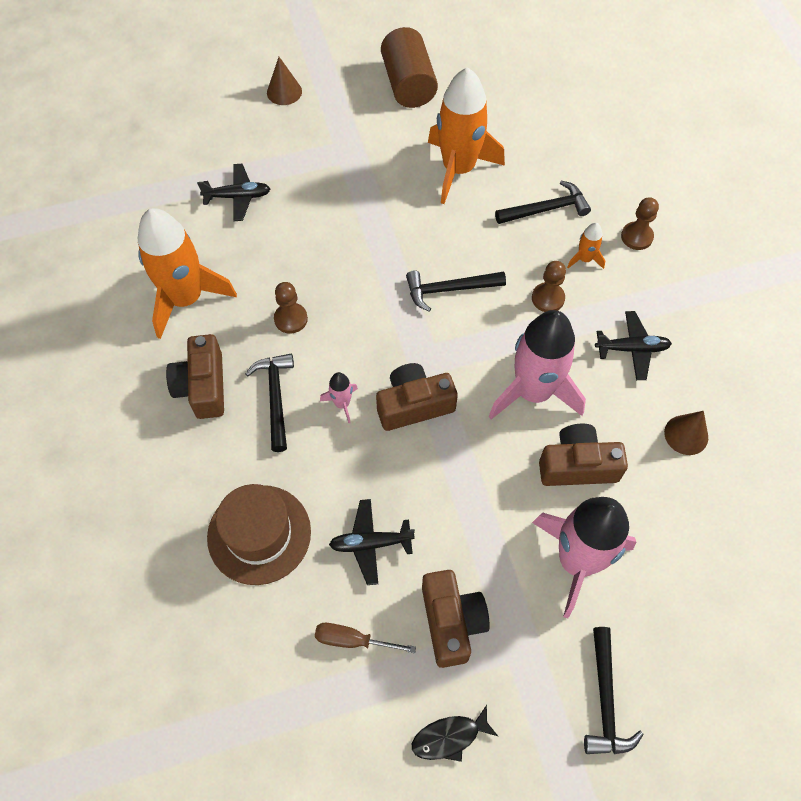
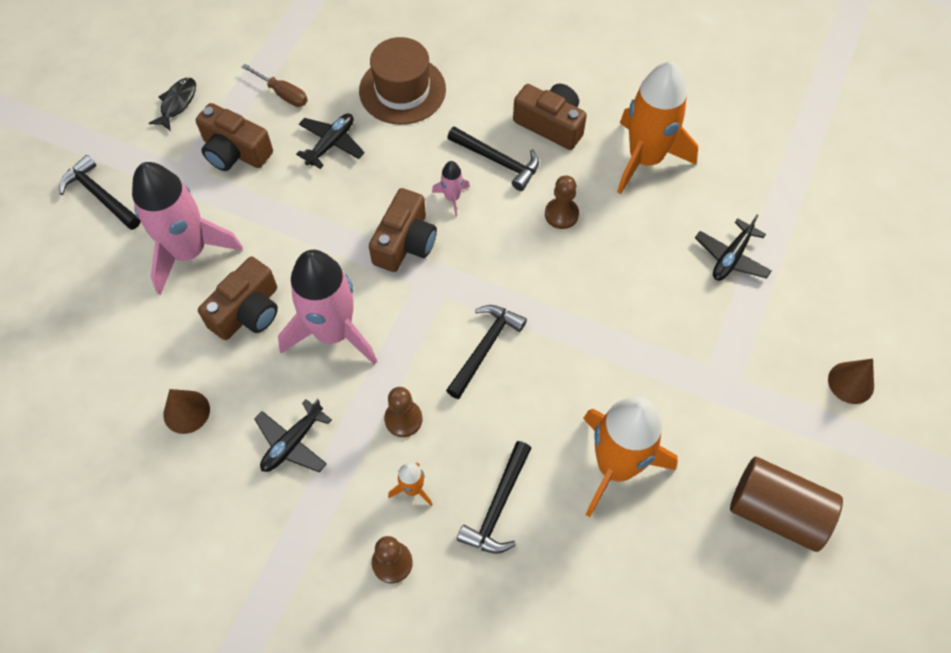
camera: 130 degrees right, 0 degrees up
brown screwdriver [315,623,416,653] -> brown screwdriver turned 75 degrees clockwise [242,64,308,107]

